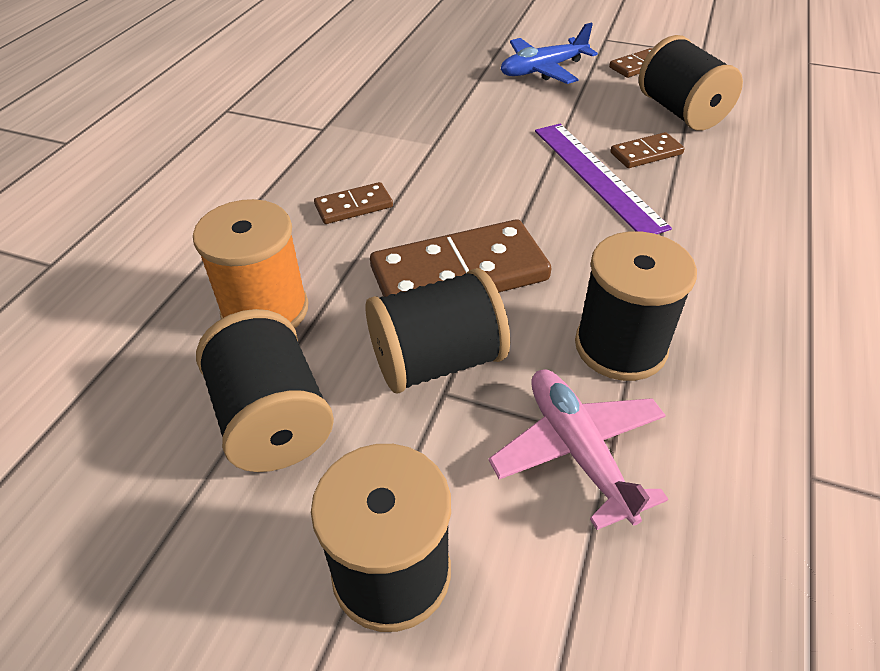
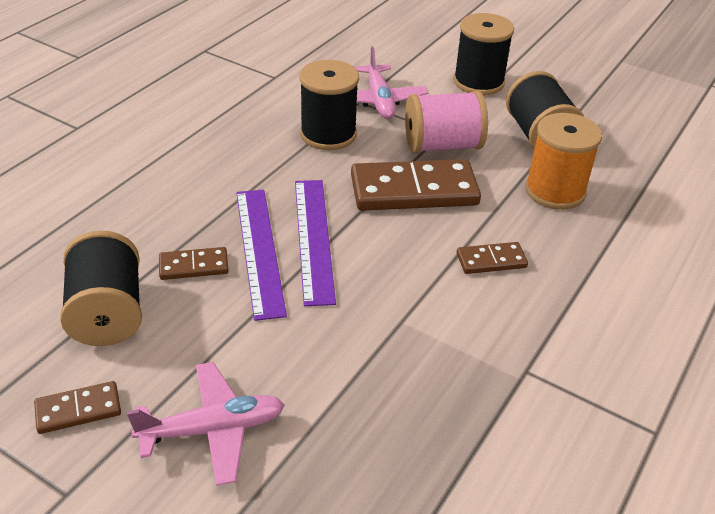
camera: 170 degrees left, 5 degrees down
black spool [366,268,510,393] -> pink spool [405,91,488,154]
blue plane [501,23,598,84] -> pink plane [127,362,285,486]
none -> purple ruler [295,180,336,306]

